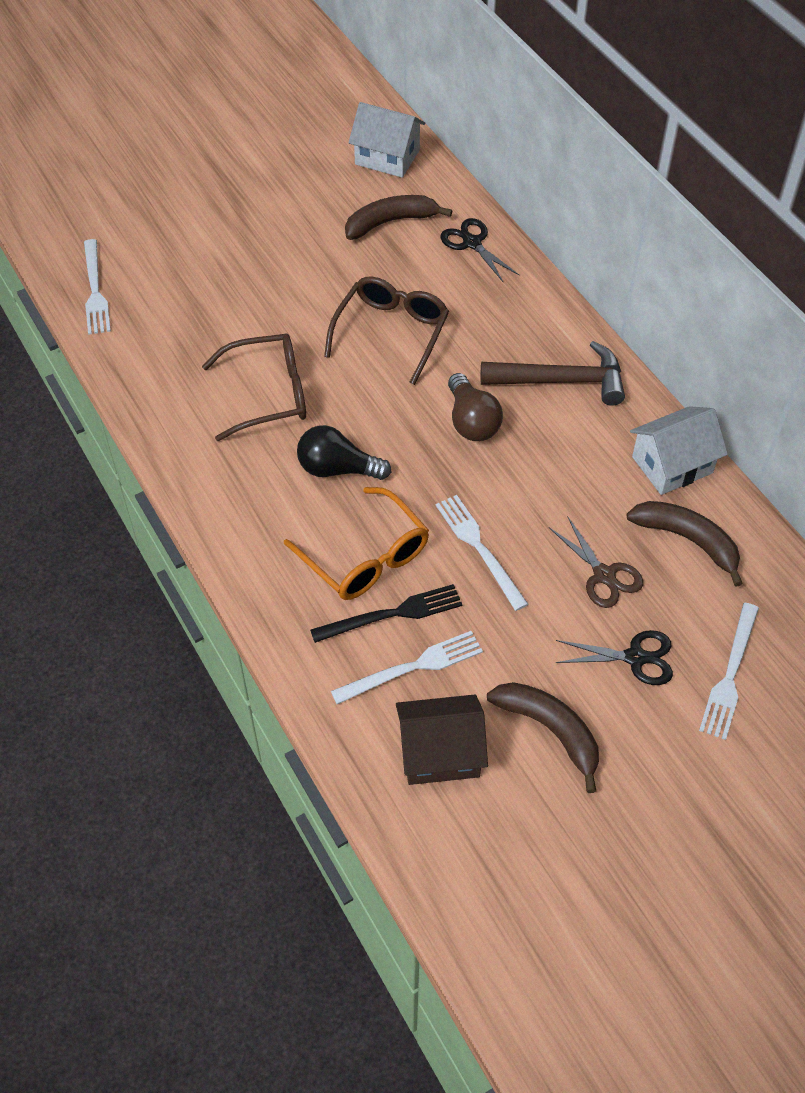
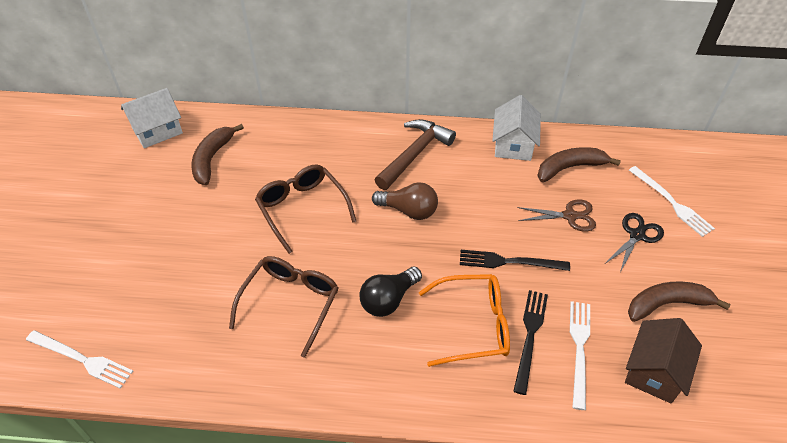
camera: 55 degrees left, 5 degrees down
white fork [436,495,528,611] -> black fork [460,250,570,271]
black scissors [440,218,519,283] -> none

